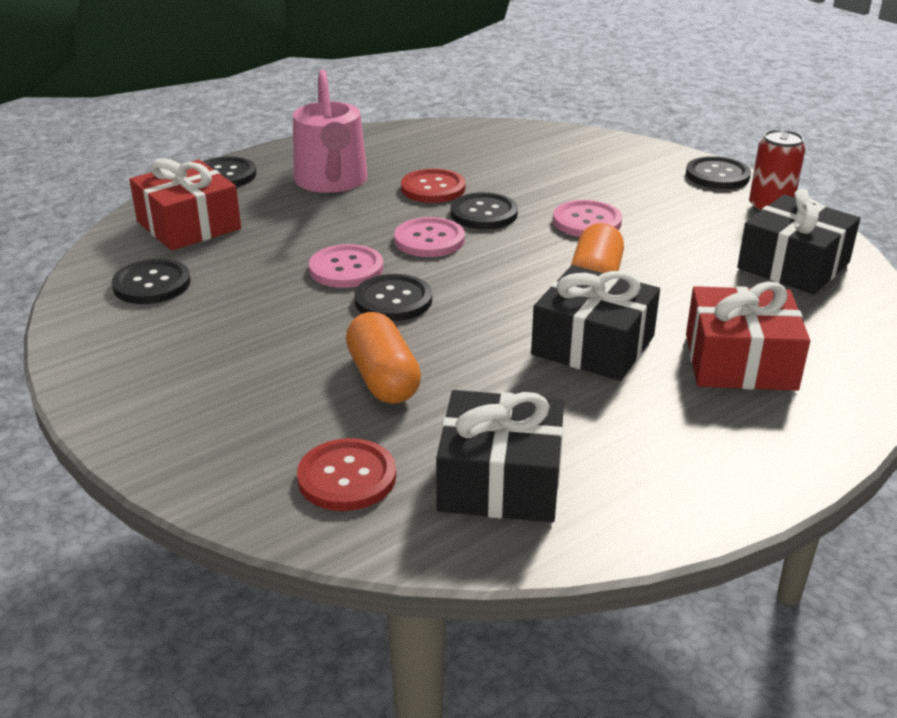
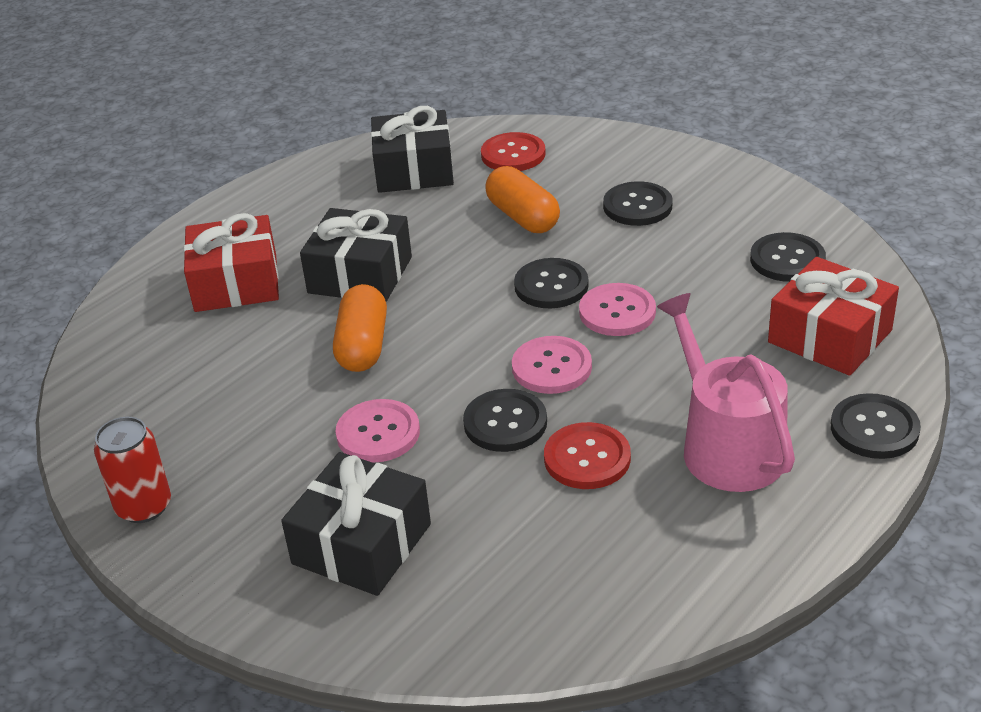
camera: 170 degrees right, 5 degrees up
black button [686,156,751,189] -> black button moved to [603,181,673,226]
black gift [737,189,860,295] -> black gift moved to [281,452,431,596]

